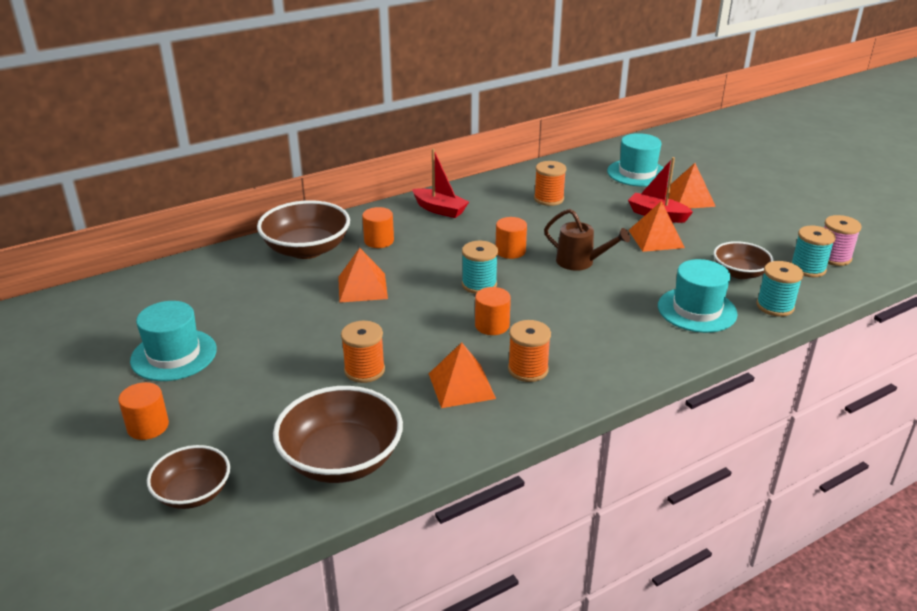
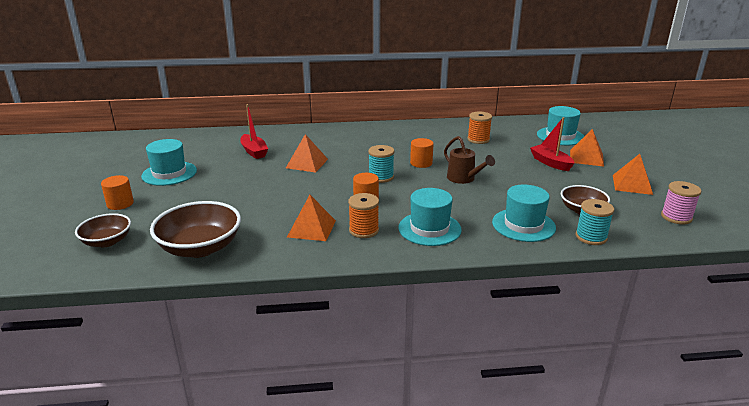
camera: 25 degrees right, 5 degrees down
brown bowl [257,200,350,259] -> none
orange spool [341,321,385,383] -> none
orange cylinder [362,207,394,248] -> none
red boat [412,149,469,218] -> red boat moved to [240,104,268,159]
orange pyramid [628,201,685,252] -> orange pyramid moved to [613,154,653,195]
turquoise spool [791,225,836,277] -> none
none -> turquoise hat [398,188,462,246]

